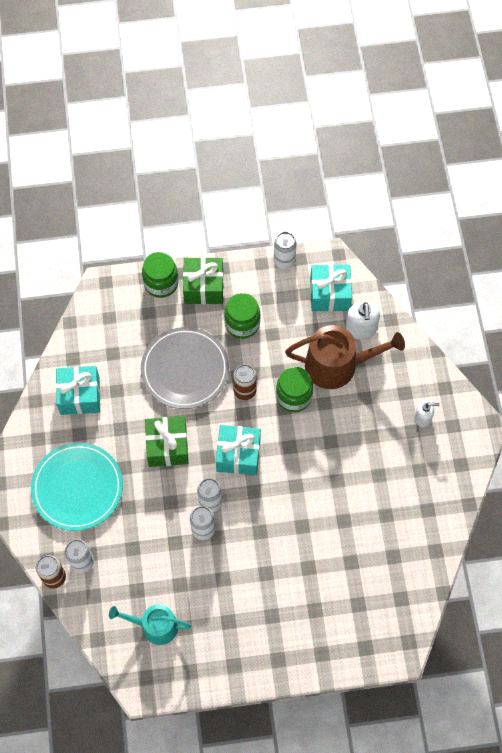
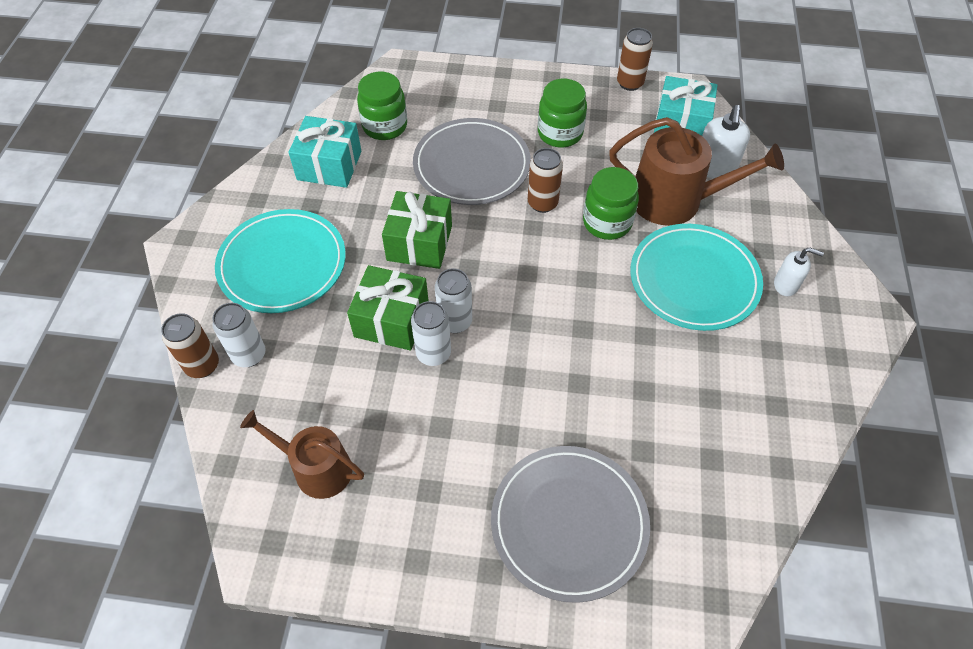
camera: 15 degrees right, 10 degrees down
turquoise watering can [109,604,191,645] -> brown watering can [240,410,364,499]
green jar [142,252,178,298] -> green jar moved to [357,72,407,140]
green gift [183,257,224,304] -> green gift moved to [347,265,429,350]
turquoise gift [216,425,261,475] -> none
white can [274,232,296,269] -> brown can [617,28,653,91]
none -> grey plate [491,446,650,603]
none -> turquoise plate [630,224,763,331]

